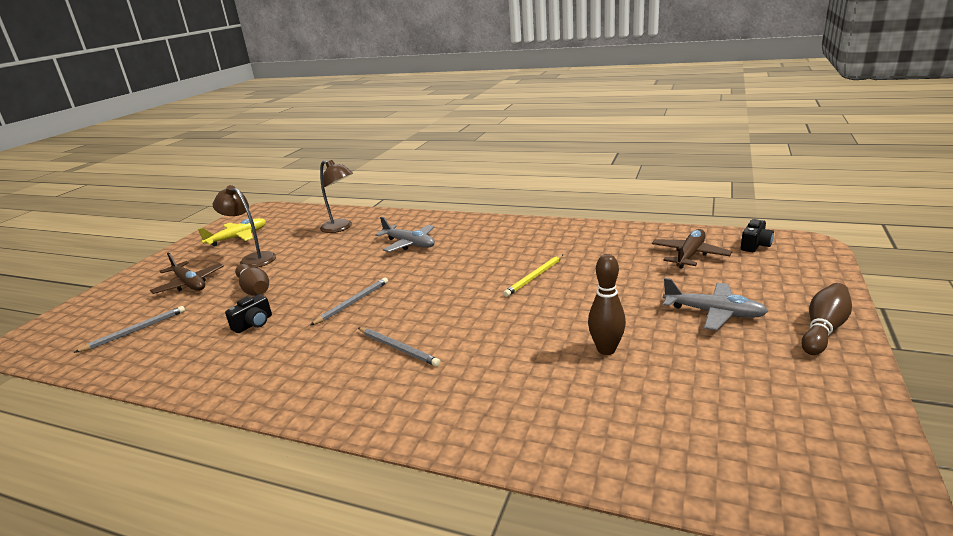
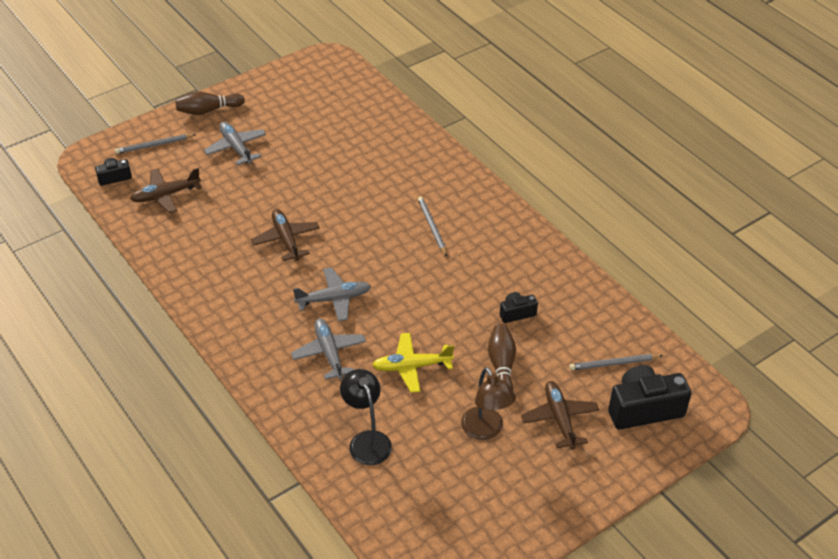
camera: 150 degrees left, 20 degrees up
yellow plane [198,218,266,246] -> yellow plane moved to [372,333,454,393]
grey pencil [311,278,388,325] -> grey pencil moved to [115,134,196,154]
brown lamp [320,160,353,233] -> black lamp [340,369,392,465]
yellow pencil [503,254,564,297] -> brown plane [251,209,320,261]
brown bowling pin [588,254,626,355] -> none
none -> grey plane [293,267,371,321]
none -> black camera [608,365,692,430]

